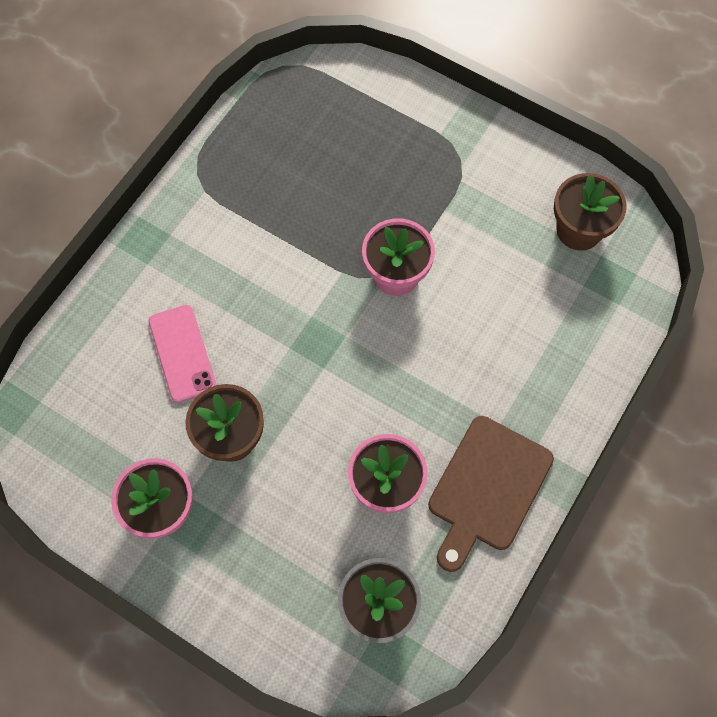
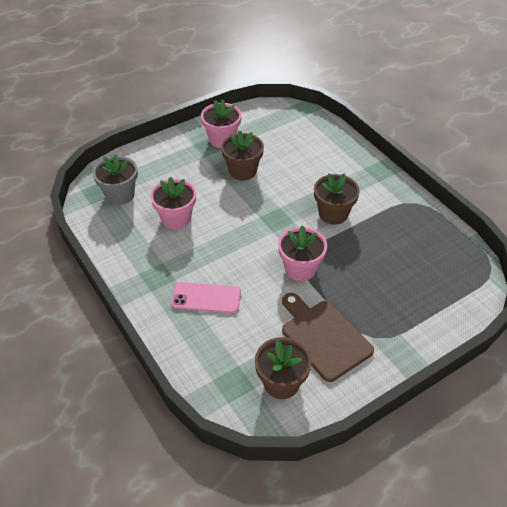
camera: 115 degrees right, 20 degrees down
pink phone [148,305,216,403] -> pink phone moved to [171,282,241,313]
brown cutting board [428,416,554,572] -> brown cutting board moved to [282,293,374,382]
none -> brown flower pot [314,173,360,225]

